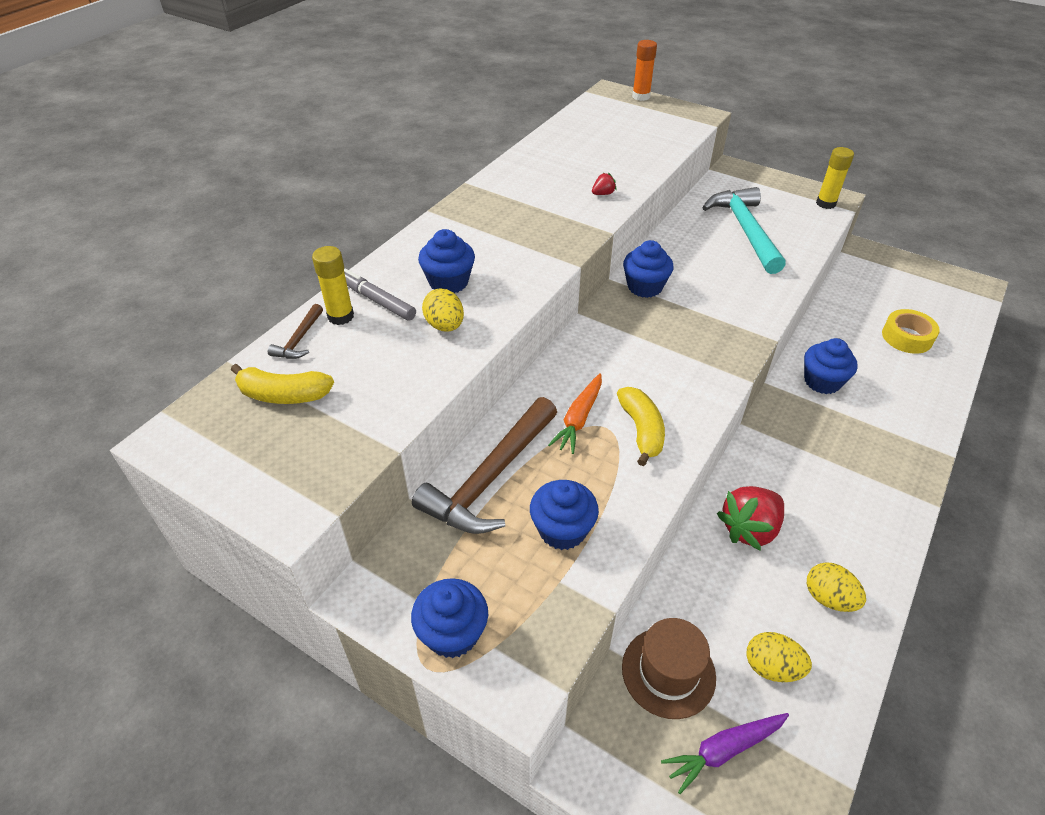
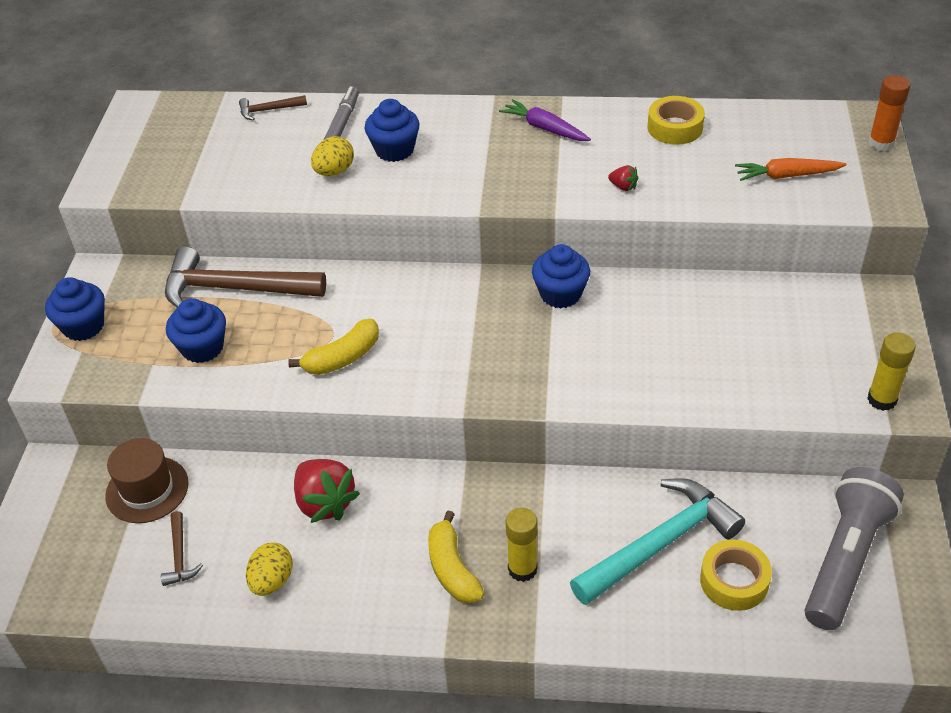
camera: 65 degrees right, 0 degrees up
yellow banana [231,364,334,404] -> yellow banana moved to [428,511,484,603]
yellow glue stick [312,246,354,325] -> yellow glue stick moved to [506,508,538,582]
orange carrot [548,373,602,454] -> orange carrot moved to [735,158,847,181]
purple carrot [661,713,789,794] -> purple carrot moved to [499,99,591,141]
turquoise hammer [702,187,786,274] -> turquoise hammer moved to [570,478,745,605]
red strawberry [717,486,784,551] -> red strawberry turned 150 degrees counterclockwise [294,459,360,523]
yellow egg [746,632,812,682] -> brown hammer [161,511,203,586]
blue cupcake [804,338,858,394] -> none
none -> yellow tape [647,96,705,145]
none -> grey flashlight [805,467,904,630]

